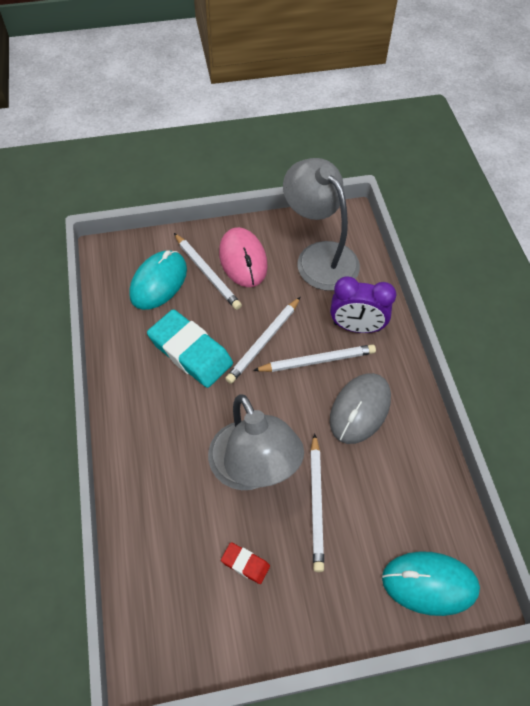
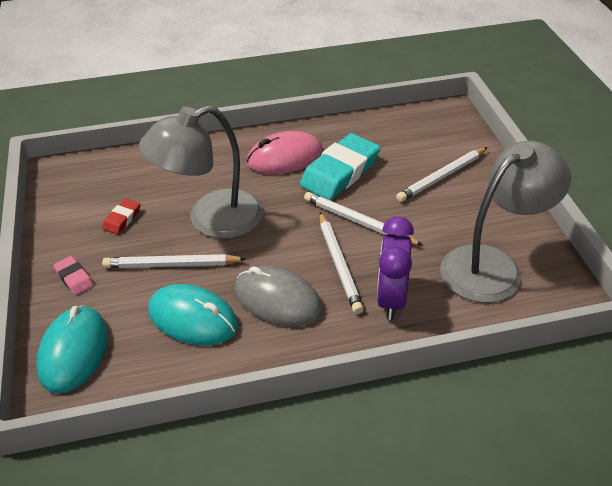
camera: 90 degrees right, 15 degrees down
turquoise mouse [129,250,187,310] -> turquoise mouse moved to [148,284,238,345]
pink mouse [219,227,268,287] -> pink mouse moved to [247,131,323,174]
none -> pink eraser [53,256,93,295]

